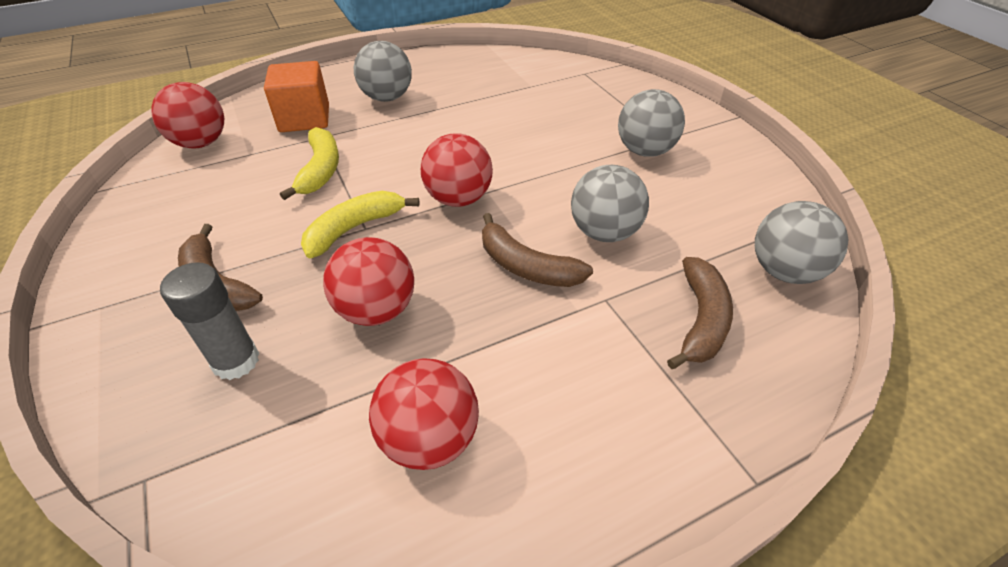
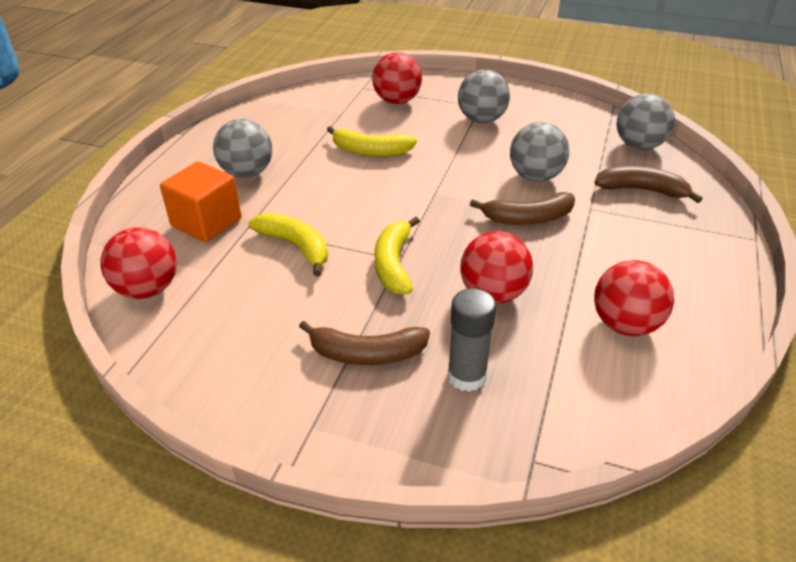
camera: 45 degrees left, 5 degrees down
red ball [421,133,493,207] -> red ball moved to [372,52,422,104]
brown banana [667,257,733,369] -> brown banana turned 45 degrees counterclockwise [594,166,703,203]
none -> yellow banana [327,126,417,156]

